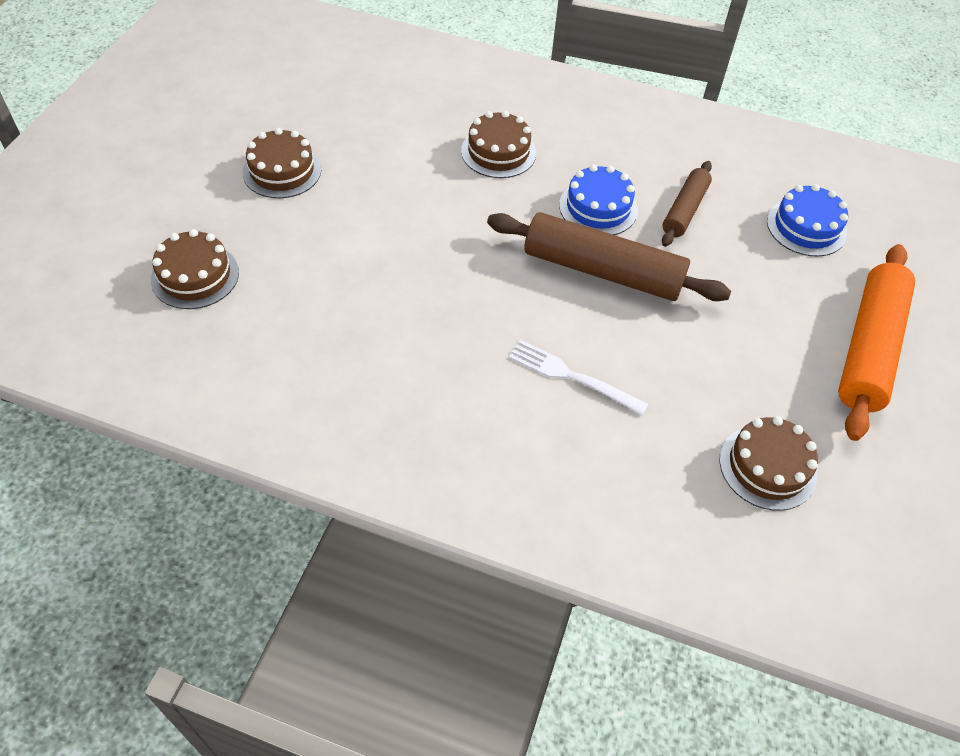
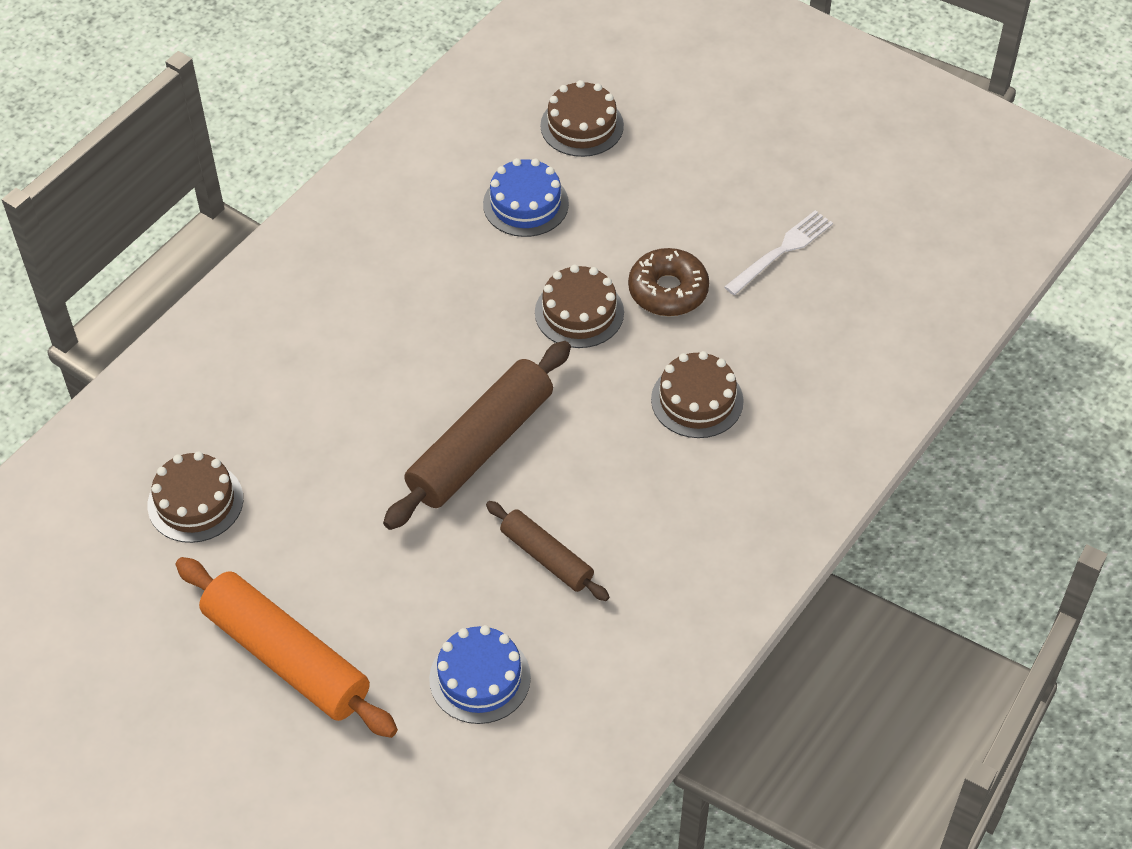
camera: 110 degrees right, 0 degrees up
brown cake [242,128,321,198] -> brown cake moved to [535,265,624,348]
white fork [509,340,648,415] -> white fork moved to [724,210,833,295]
blue cake [559,165,638,235] -> blue cake moved to [483,158,569,237]
none -> brown donut [628,248,709,316]

